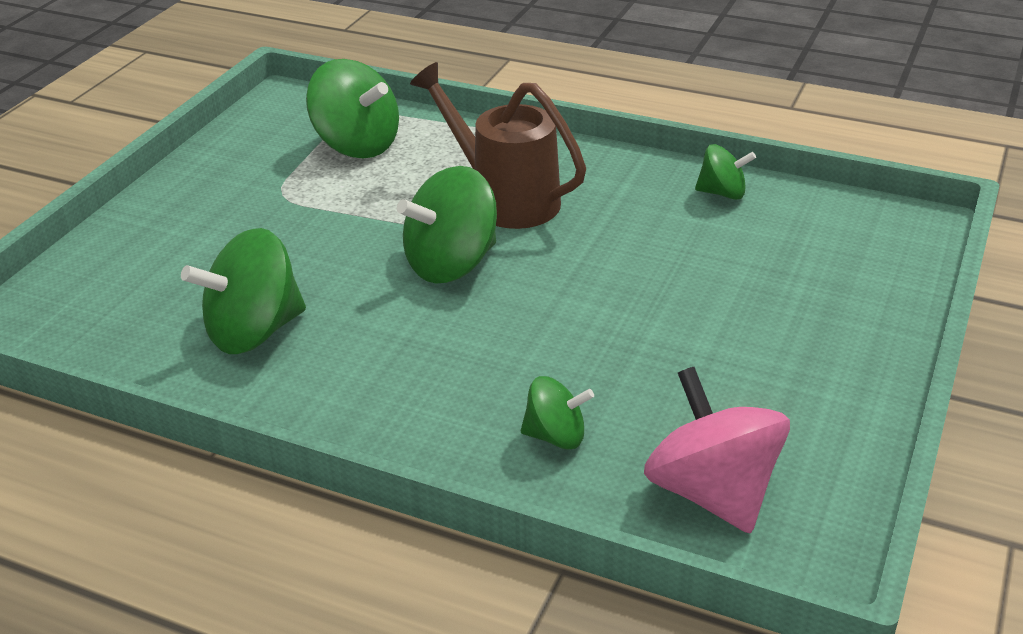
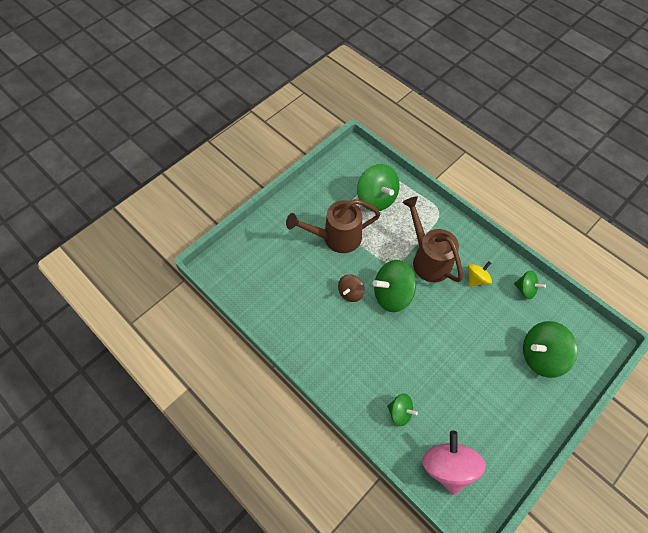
camera: 20 degrees right, 25 degrees up
green spinning top [181,228,306,354] -> green spinning top moved to [523,321,578,378]
none -> brown watering can [286,199,380,253]
none -> brown spinning top [338,274,365,302]
none -> yellow spinning top [468,261,492,287]

